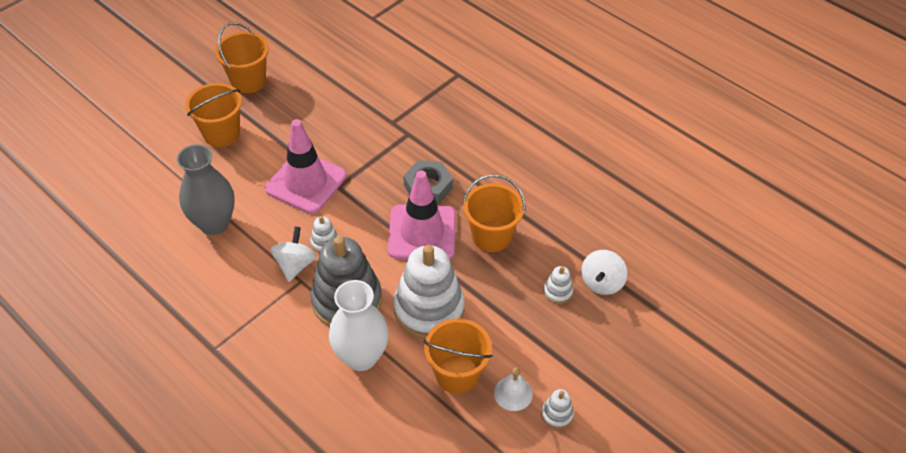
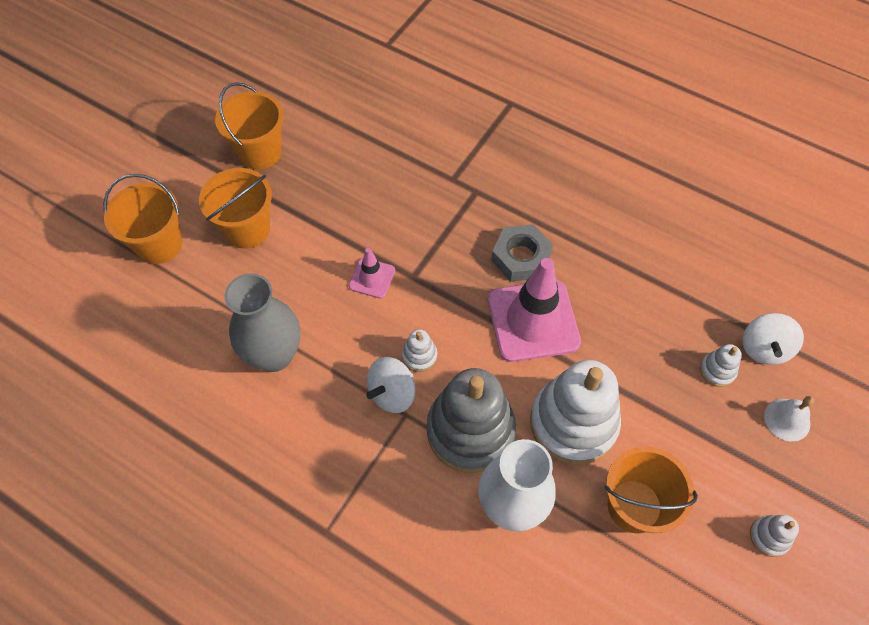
camera: 10 degrees left, 10 degrees up
pink traffic cone [265,119,347,214] -> pink traffic cone [349,248,395,299], size x0.49
white spinning top [270,226,316,282] -> white spinning top turned 135 degrees counterclockwise [366,357,415,413]
orange bucket [463,175,525,252] -> orange bucket moved to [103,174,182,264]
white bell [494,367,533,411] -> white bell moved to [764,396,814,442]

